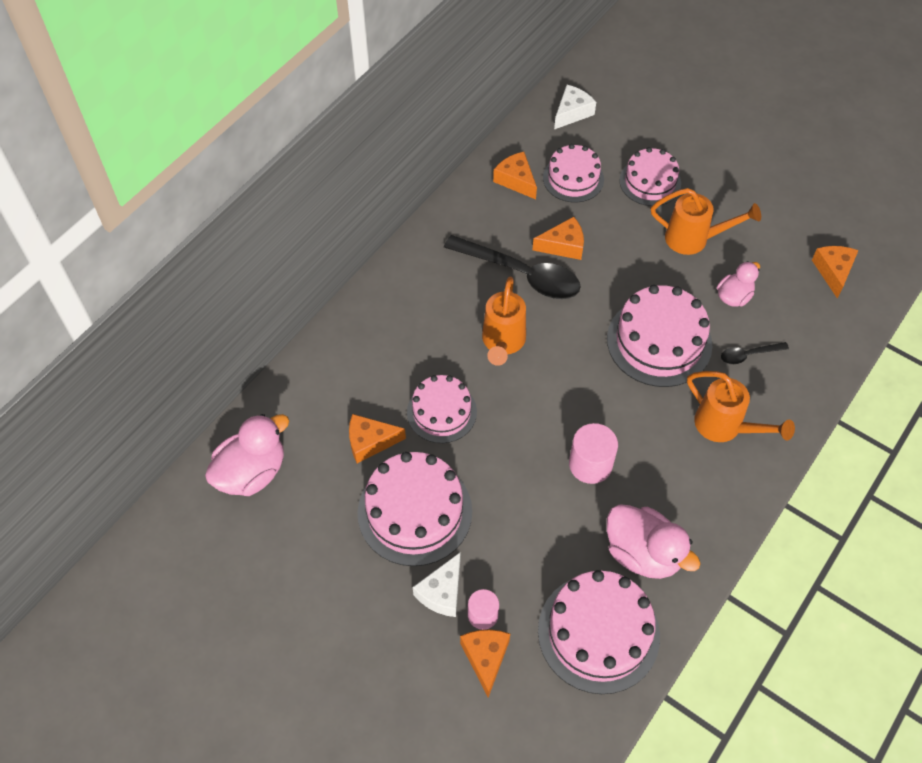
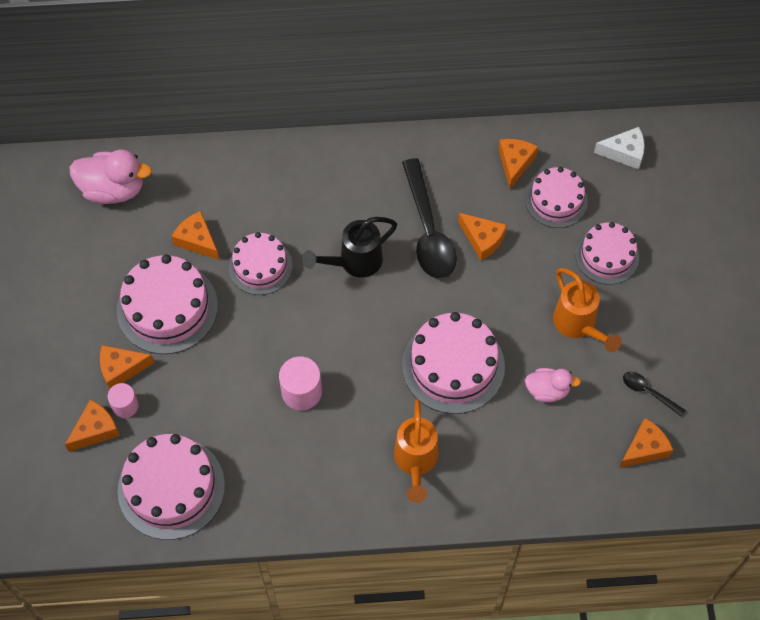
camera: 50 degrees right, 5 degrees up
white cheese [413,553,460,617] -> orange cheese [100,345,154,389]
orange watering can [482,277,526,366] -> black watering can [302,217,397,278]
pink duck [607,504,701,579] -> none
black spoon [721,342,789,364] -> black spoon moved to [623,372,686,417]

